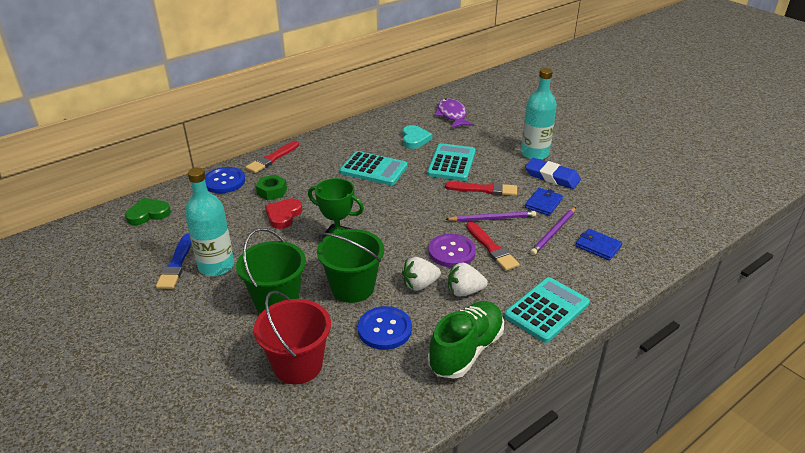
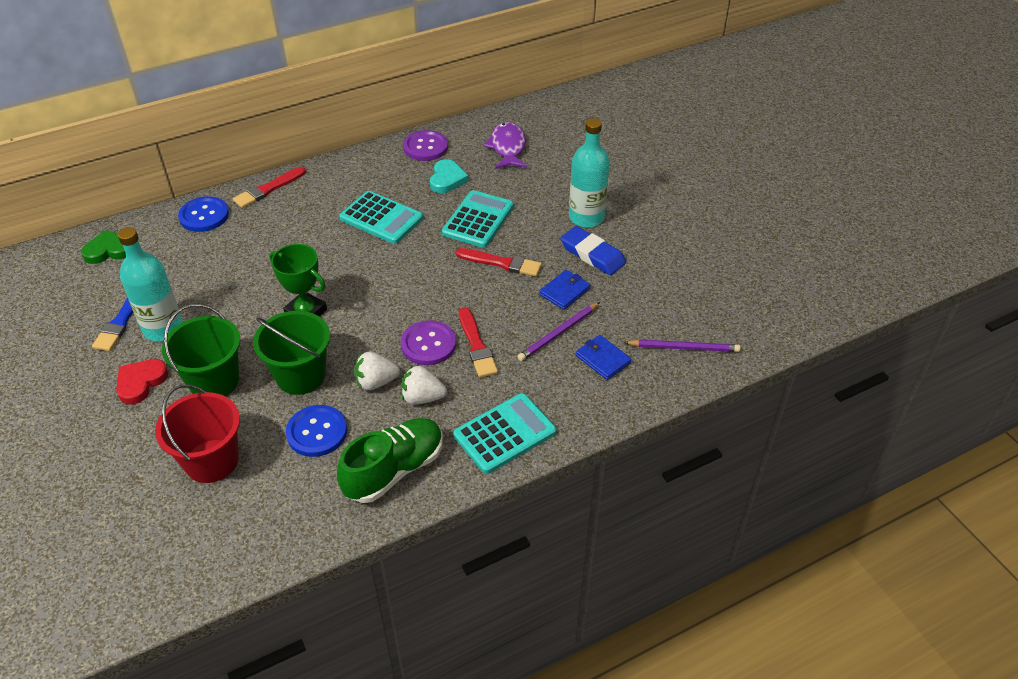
camera: 10 degrees right, 10 degrees up
green nut [256,175,287,200] -> none
red heart [265,198,302,229] -> red heart moved to [116,359,168,405]
purple pencil [445,211,536,222] -> purple pencil moved to [624,339,741,352]
none -> purple button [403,130,448,161]

